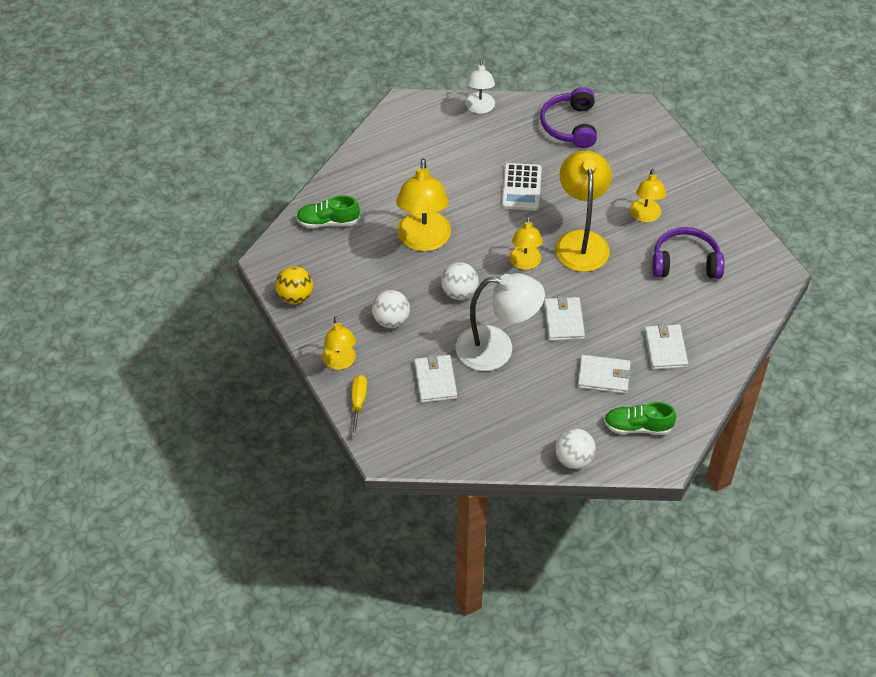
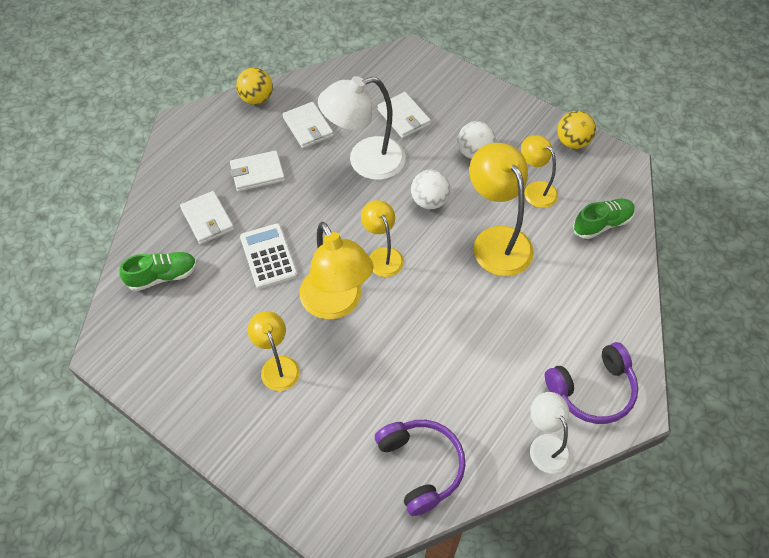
camera: 155 degrees right, 5 degrees up
yellow lamp [322,317,356,370] -> yellow lamp moved to [521,135,558,208]
yellow screwdriver [351,375,367,436] -> none
white calculator [502,163,542,211] -> white calculator moved to [240,223,298,289]
white wallet [544,296,585,341] -> white wallet moved to [283,102,334,149]
white ball [555,428,596,469] -> yellow ball [236,68,273,105]
green shoe [604,402,676,435] -> green shoe moved to [119,252,197,291]
purple headphones [652,227,725,279] -> purple headphones moved to [545,342,638,424]

